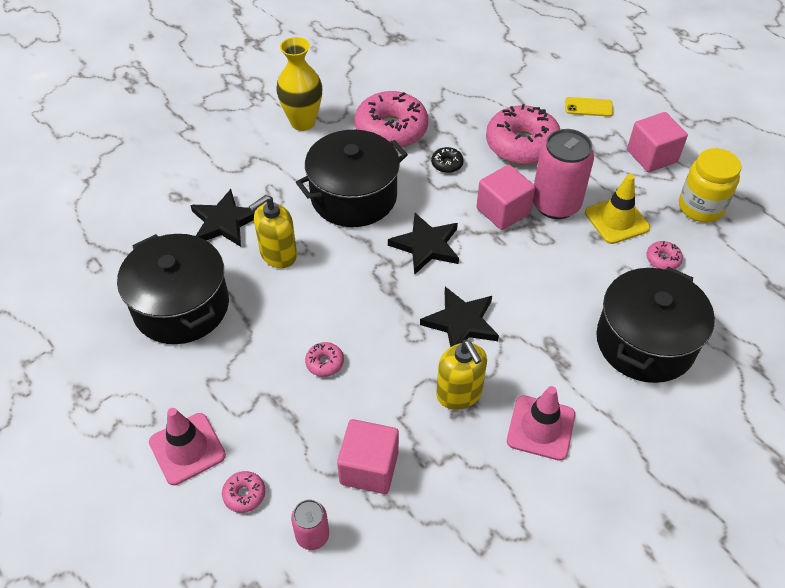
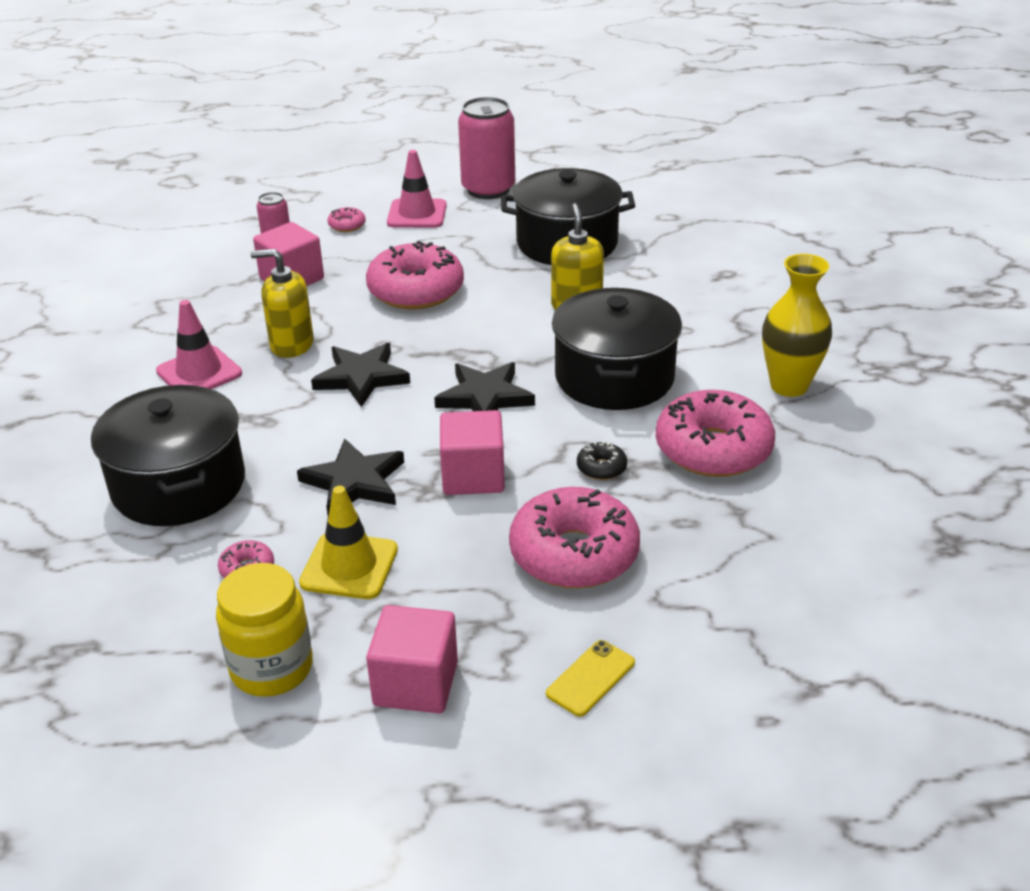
camera: 125 degrees right, 15 degrees down
black star [190,189,256,247] -> black star moved to [297,438,404,516]
pink donut [305,342,344,377] -> pink donut [366,241,464,310], size x2.36
pink can [533,129,594,219] -> pink can moved to [458,97,515,199]

